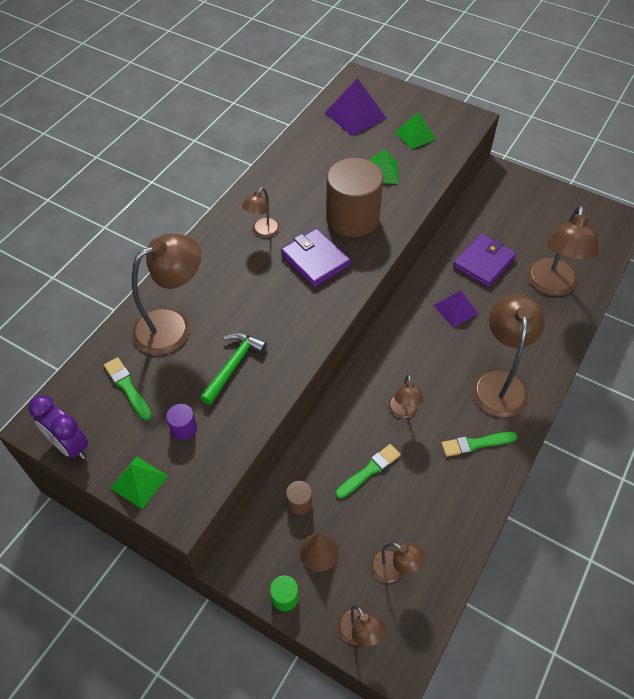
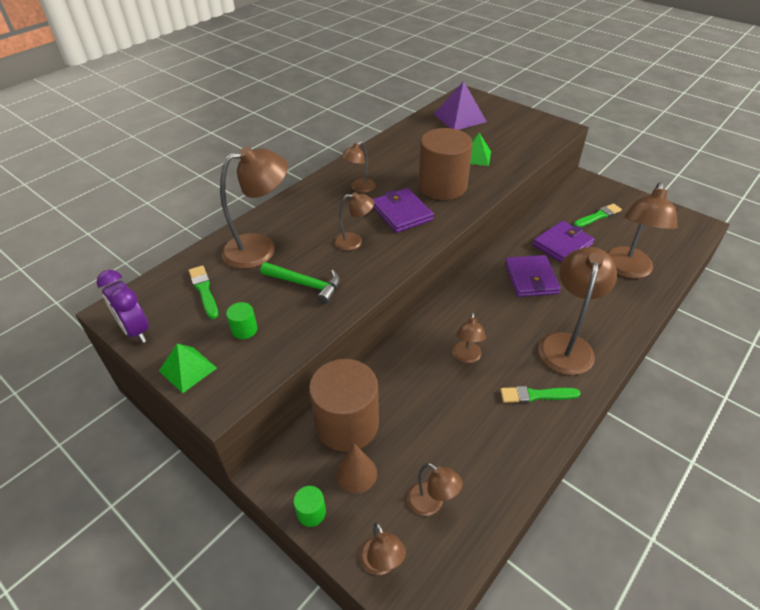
camera: 10 degrees right, 10 degrees down
purple cylinder [166,404,197,440] -> green cylinder [226,302,257,339]
green hammer [200,332,267,405] -> green hammer turned 75 degrees clockwise [261,262,340,304]
brown cylinder [286,481,312,515] -> brown cylinder [309,359,379,452], size x2.46
green brush [335,444,401,499] -> green brush moved to [573,204,622,227]
green pyramid [395,112,436,149] -> none
purple pyramid [434,290,478,327] -> purple wallet [505,255,561,297]
none -> brown lamp [335,192,374,251]

